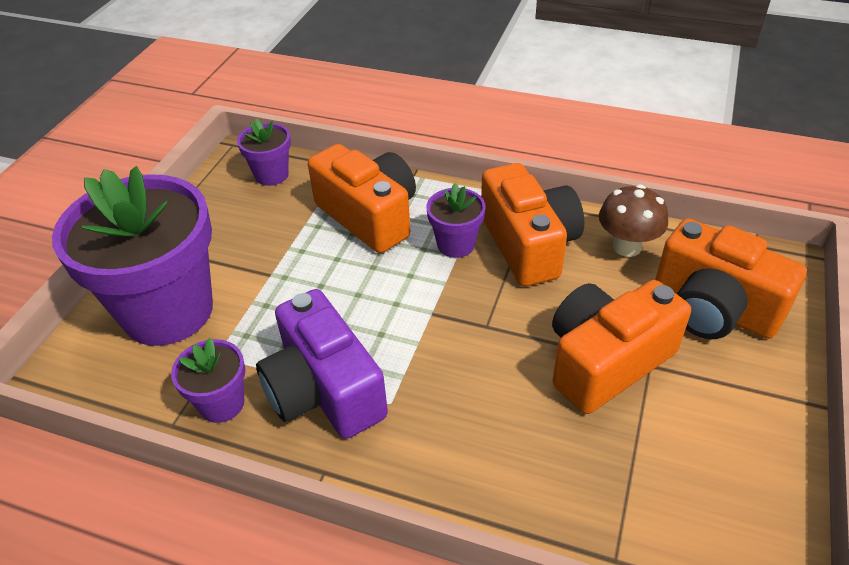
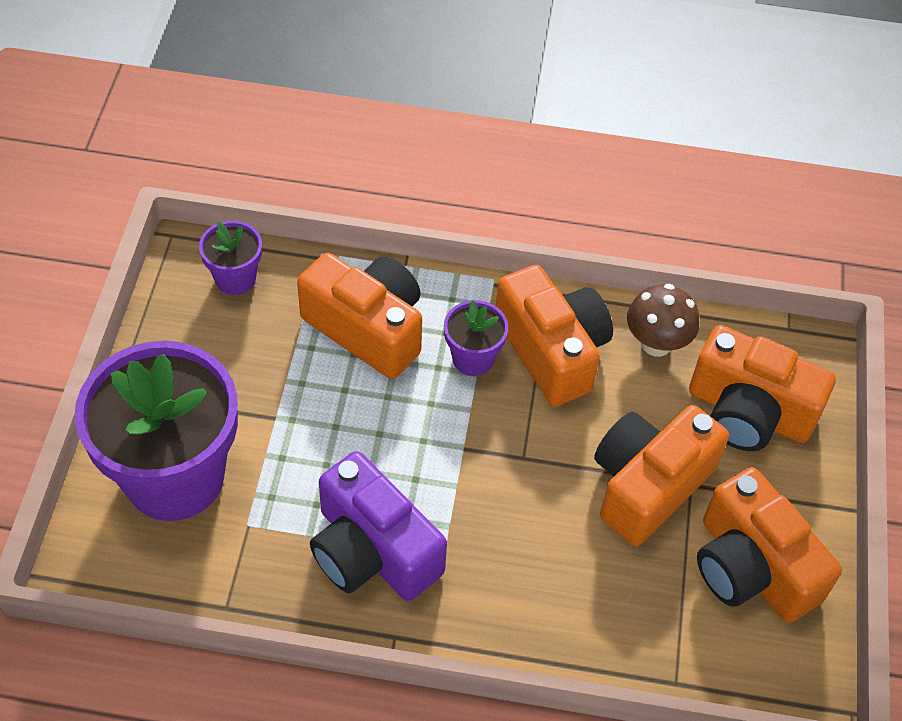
camera: 15 degrees left, 10 degrees up
purple flower pot [171,338,245,423] -> none
none -> orange camera [697,467,842,623]

